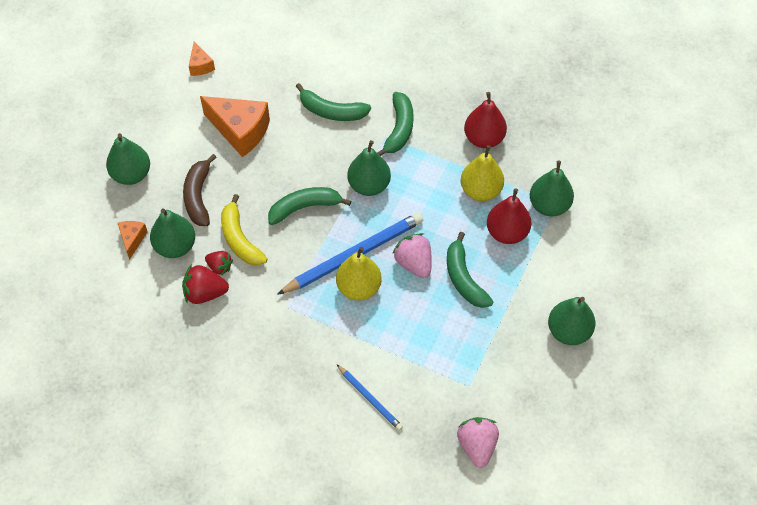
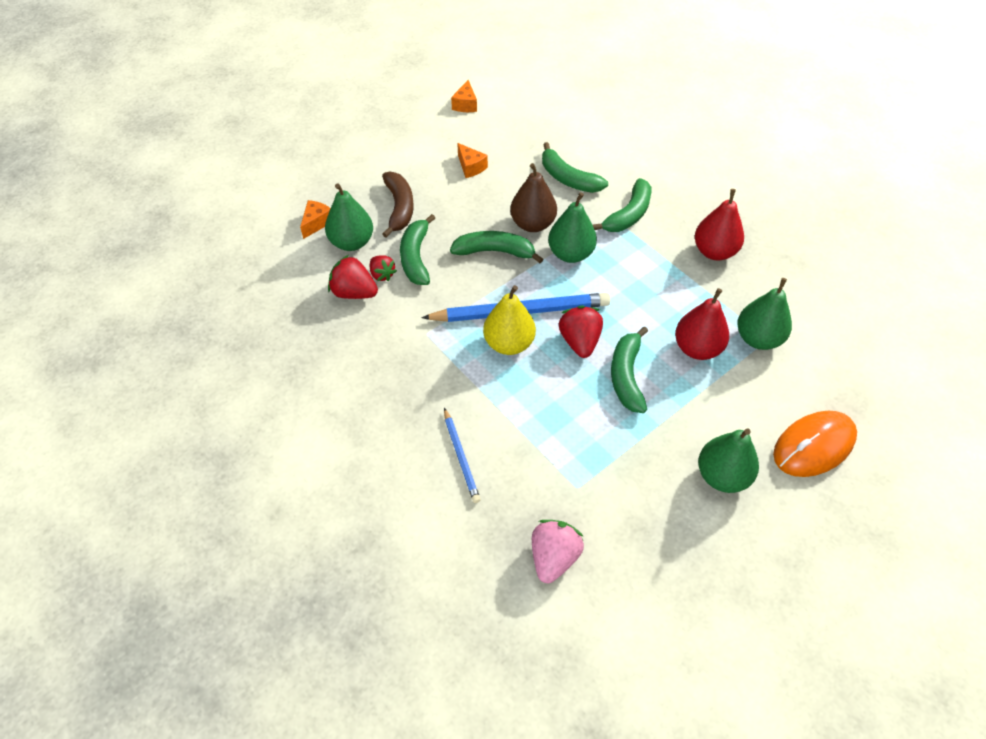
camera: 25 degrees right, 5 degrees down
green pear [106,133,150,185] -> none
brown banana [183,154,217,226] -> brown banana turned 150 degrees clockwise [382,172,414,238]
orange cheese [200,96,270,157] -> orange cheese [457,143,488,178], size x0.50
yellow banana [221,194,267,266] -> green banana [400,214,435,285]
pink strawberry [392,233,432,278] -> red strawberry [559,306,603,358]
yellow pear [461,145,504,201] -> none
none -> brown pear [510,163,557,232]
none -> orange mouse [773,411,857,477]

